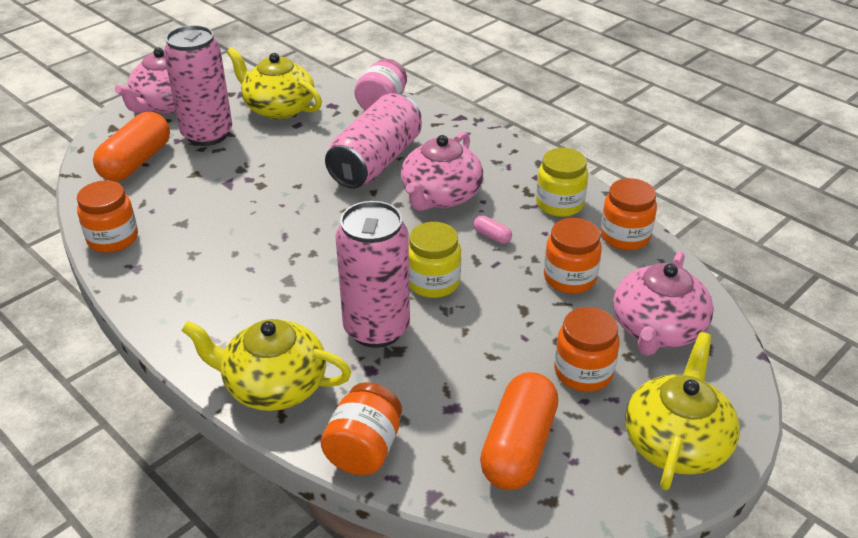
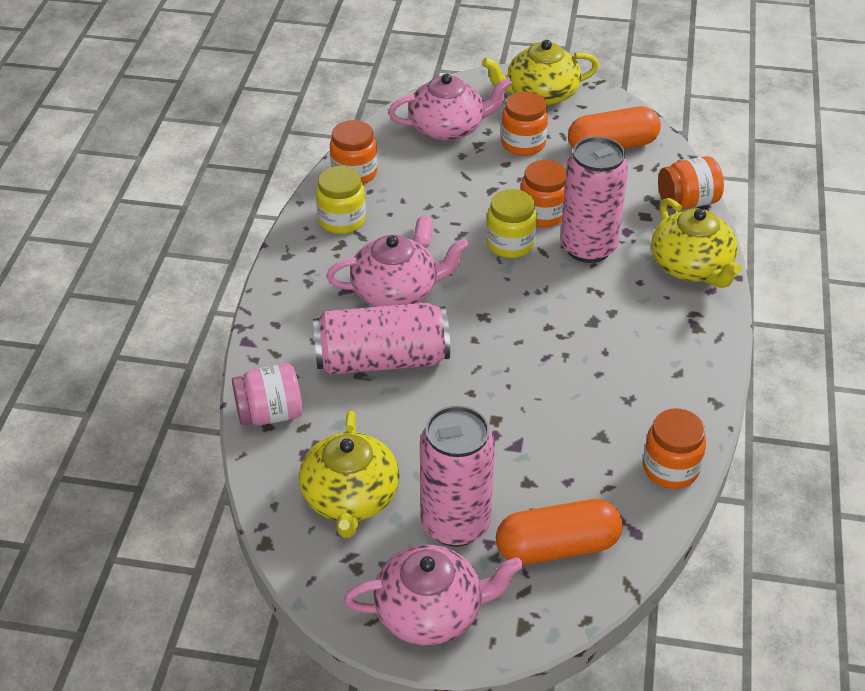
camera: 125 degrees left, 5 degrees up
orange jar [544,218,602,294] -> orange jar moved to [520,160,566,227]

